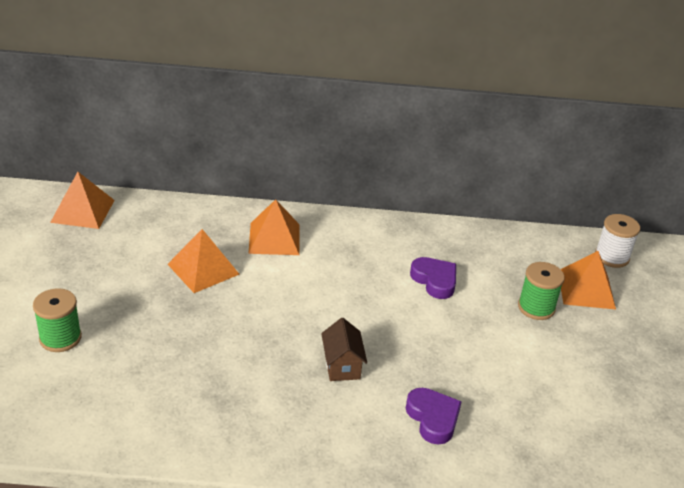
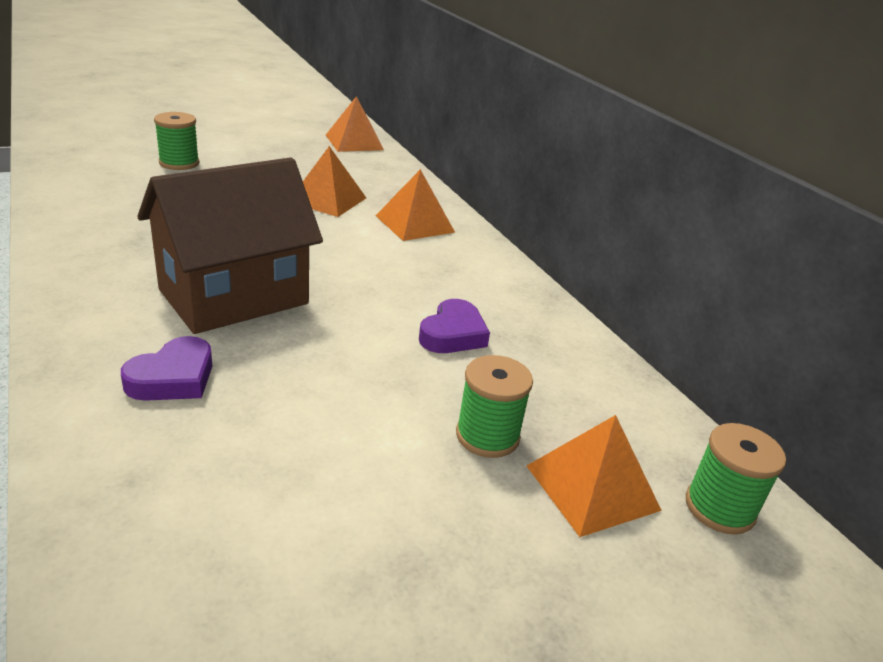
camera: 60 degrees right, 5 degrees down
brown house [321,318,367,381] -> brown house [137,157,323,334], size x2.32
white spool [595,214,640,268] -> green spool [686,423,786,535]

